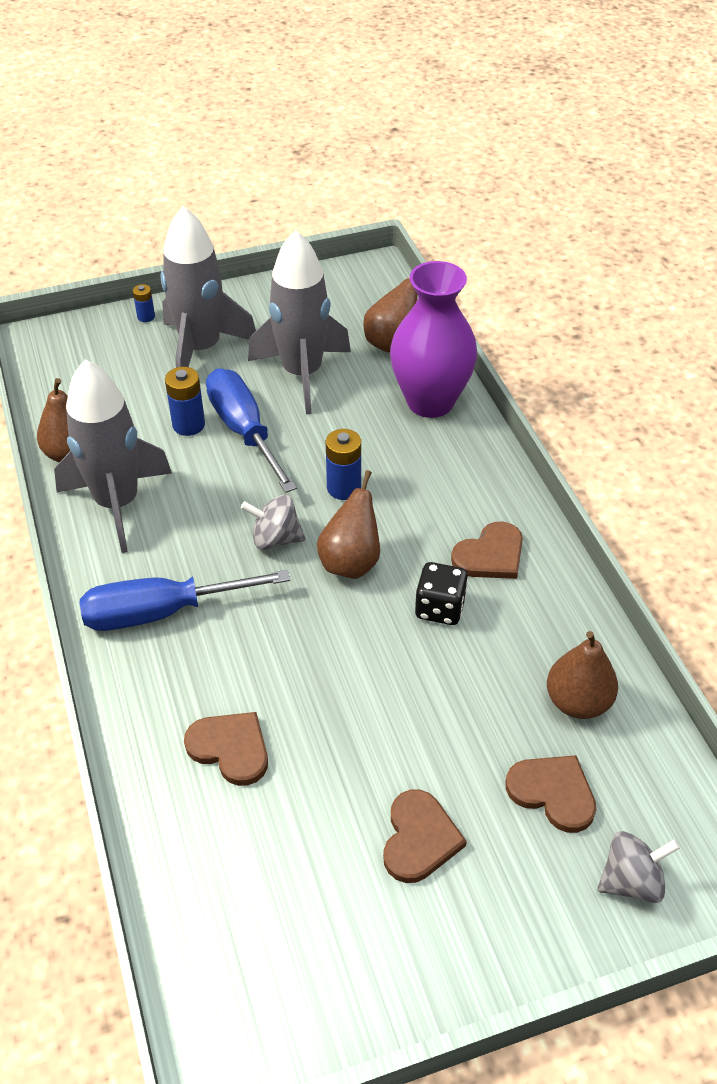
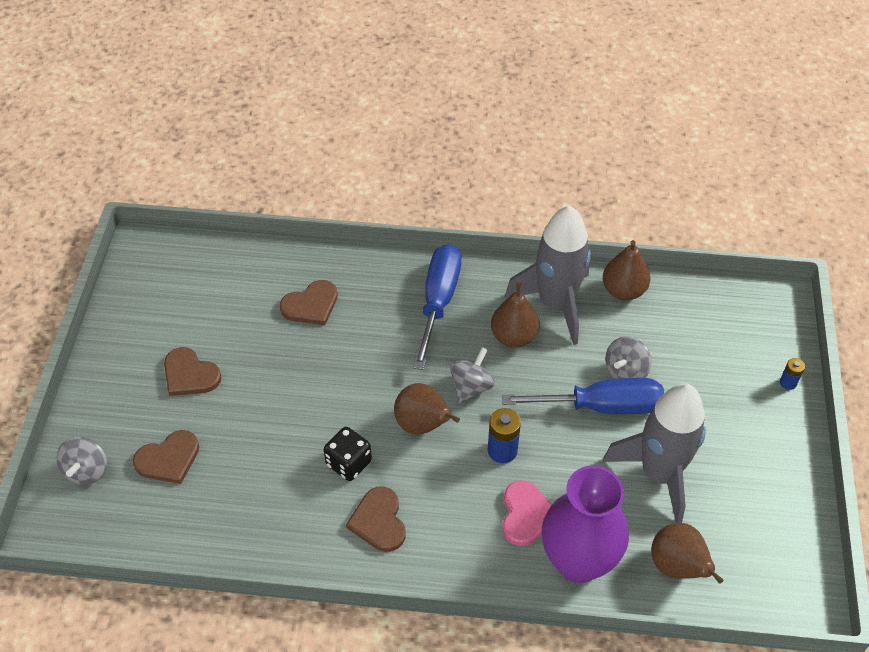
camera: 115 degrees right, 5 degrees up
grey rocket [160,206,256,368] -> none
blue battery [165,367,205,436] -> grey spinning top [605,337,651,379]
brown pear [547,631,618,719] -> brown pear moved to [491,282,540,348]
none -> pink heart [502,480,552,546]

